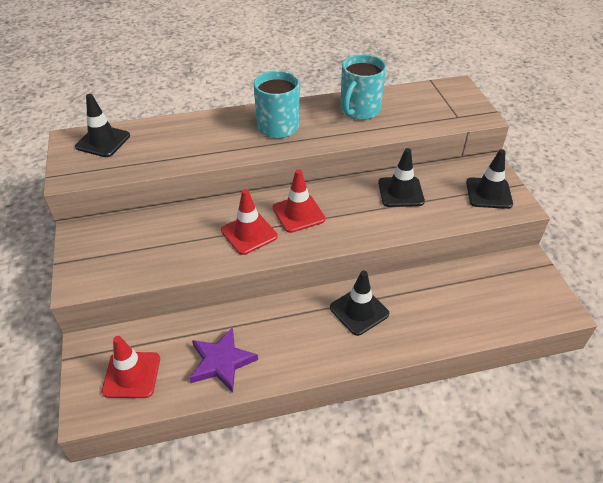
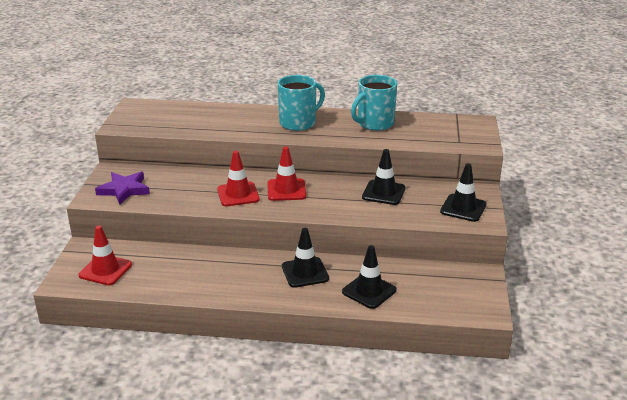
camera: 20 degrees right, 15 degrees down
black traffic cone [75,94,130,157] -> black traffic cone moved to [342,245,397,309]
purple star [190,327,258,392] -> purple star moved to [95,172,150,205]

